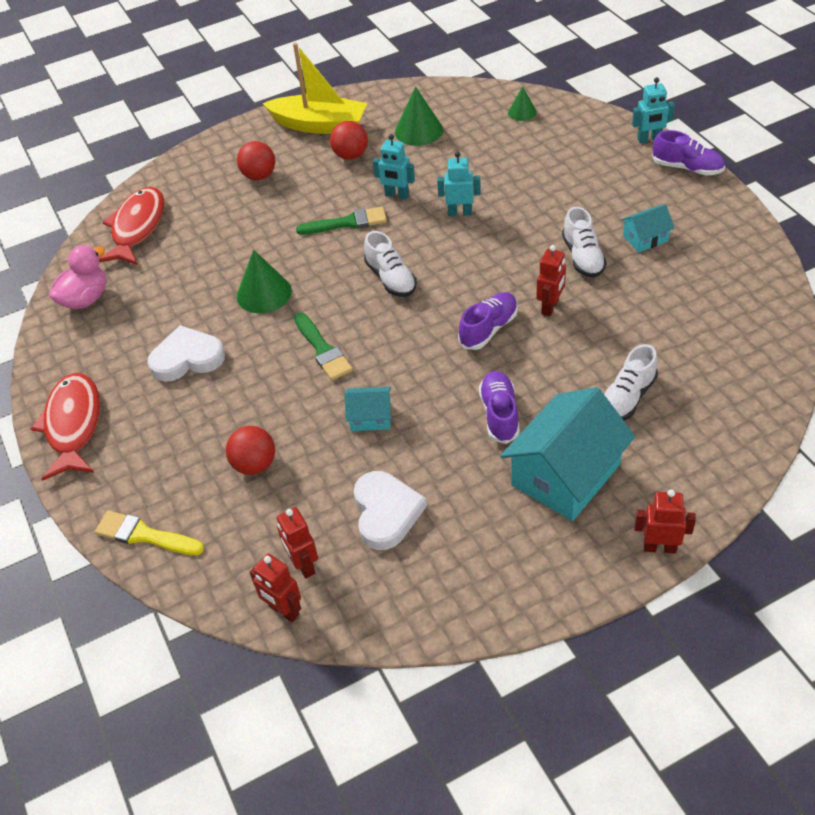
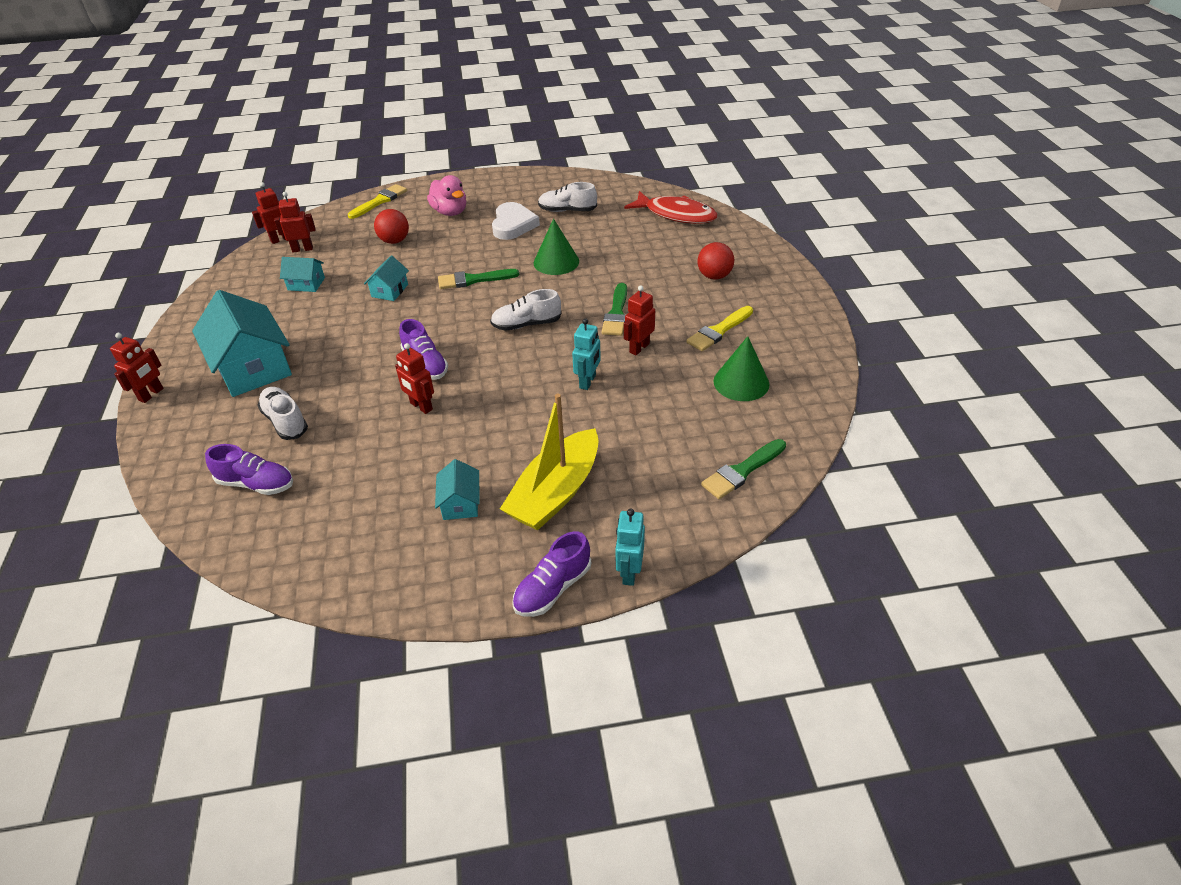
camera: 105 degrees right, 5 degrees down
red fish [31,373,100,481] -> none
pink duck [49,245,106,309] -> pink duck moved to [427,175,466,216]
yellow boat [263,43,367,134] -> yellow boat moved to [500,394,599,531]
red ball [330,121,368,160] -> yellow brush [686,306,753,351]
white heart [354,471,427,550] -> turquoise house [280,257,325,292]
turquoise robot [373,134,415,199] -> red robot [624,286,655,355]
purple shoe [479,371,520,444] -> purple shoe moved to [205,444,293,495]
green cone [508,87,537,121] -> green brush [701,439,786,499]
white shoe [562,207,607,278] -> white shoe moved to [538,182,597,212]

